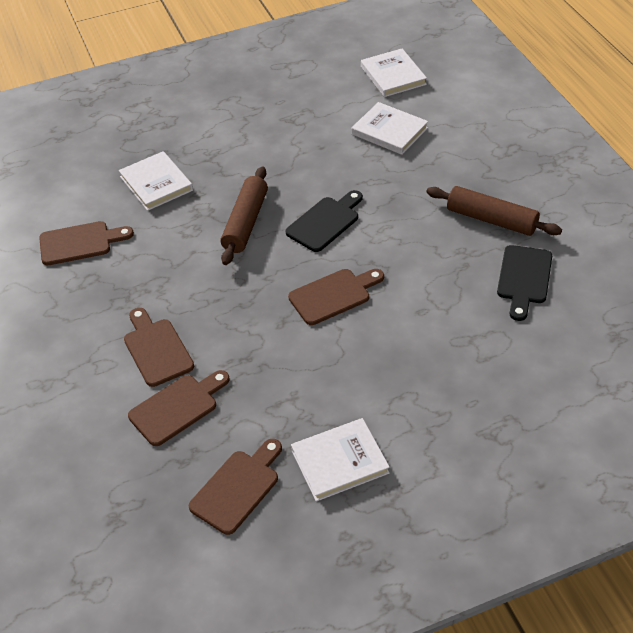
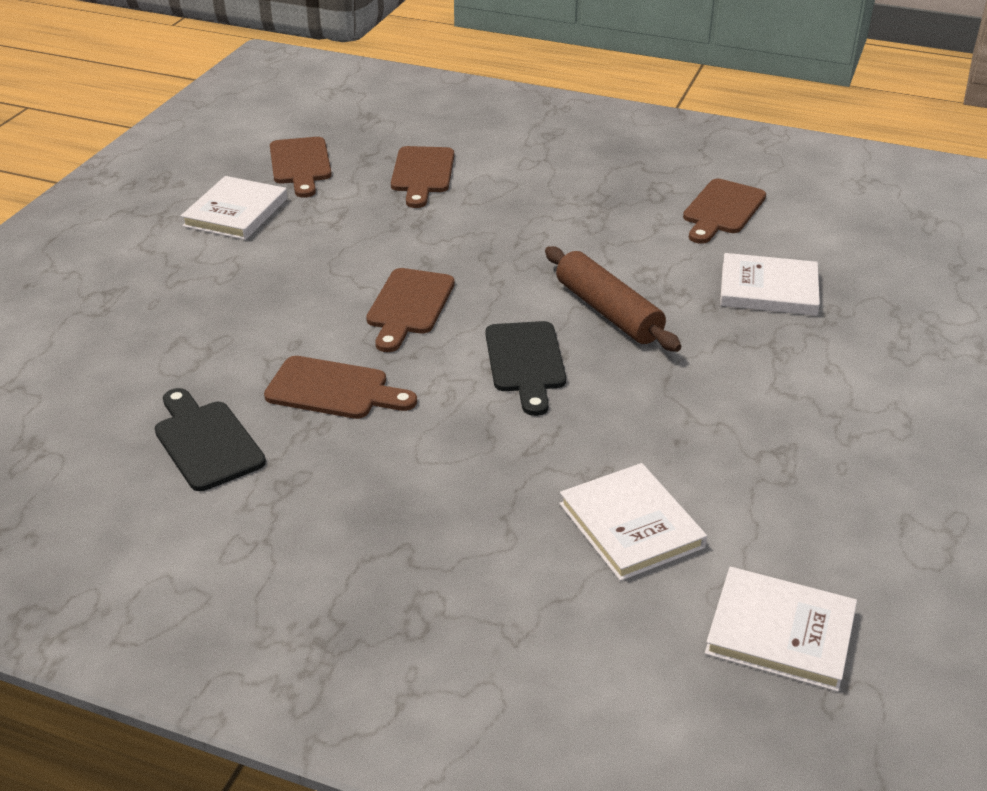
camera: 130 degrees right, 10 degrees down
brown cutting board [124,308,194,387] -> brown cutting board moved to [264,356,417,419]
white book [352,102,428,155] -> white book turned 75 degrees clockwise [559,463,707,581]
brown rolling pin [427,186,562,236] -> none

